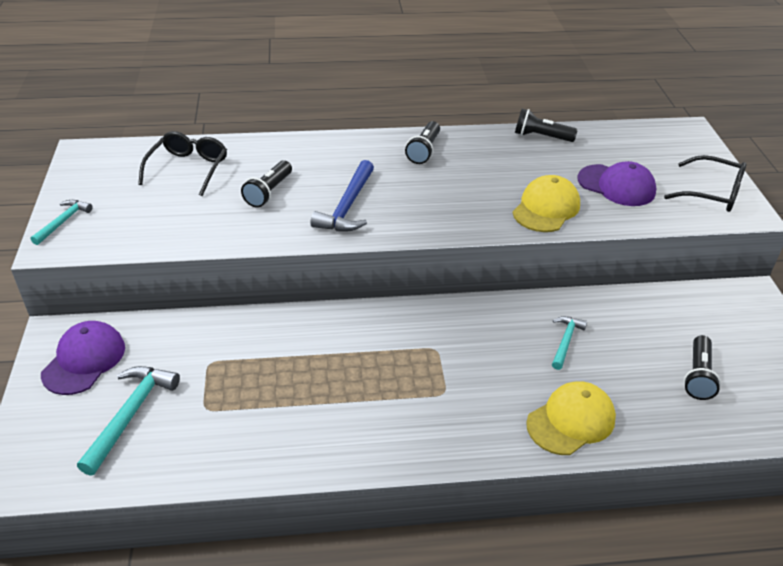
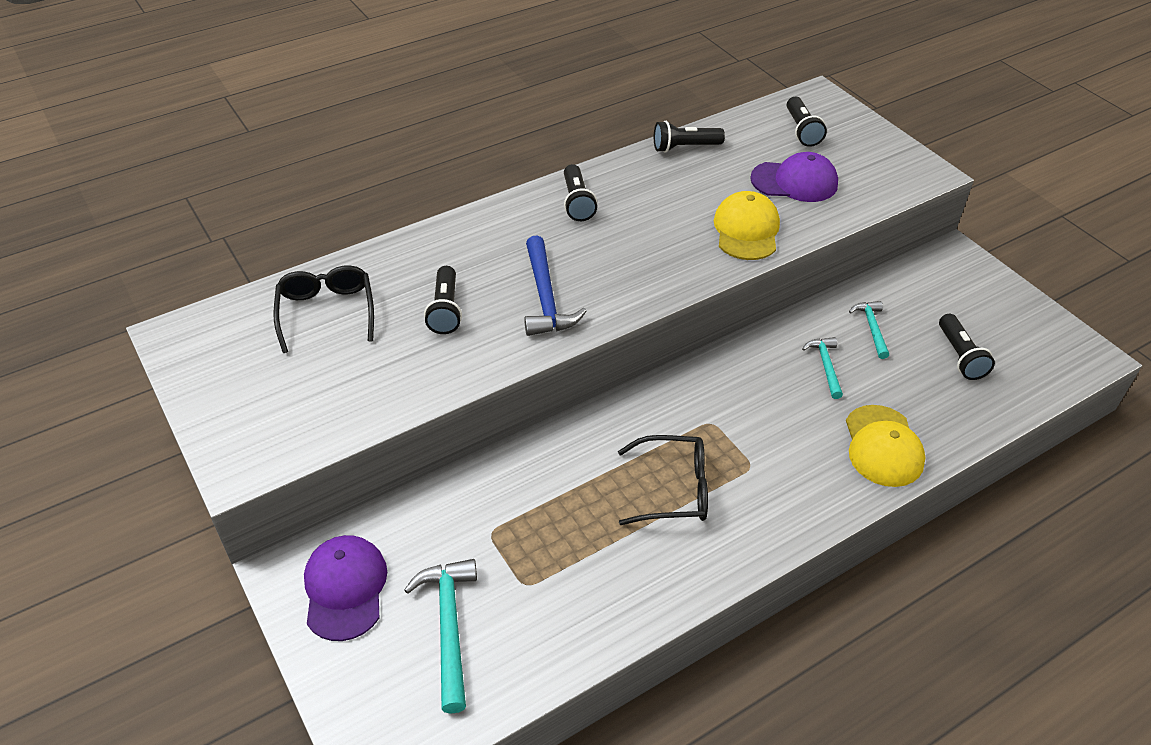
camera: 25 degrees left, 5 degrees up
turquoise hammer [30,200,93,245] -> turquoise hammer moved to [849,301,889,359]
yellow cap [526,381,616,455] -> yellow cap turned 150 degrees clockwise [846,405,925,487]
black glasses [664,155,746,212] -> black glasses moved to [618,435,708,525]
none -> black flashlight [787,97,827,147]

